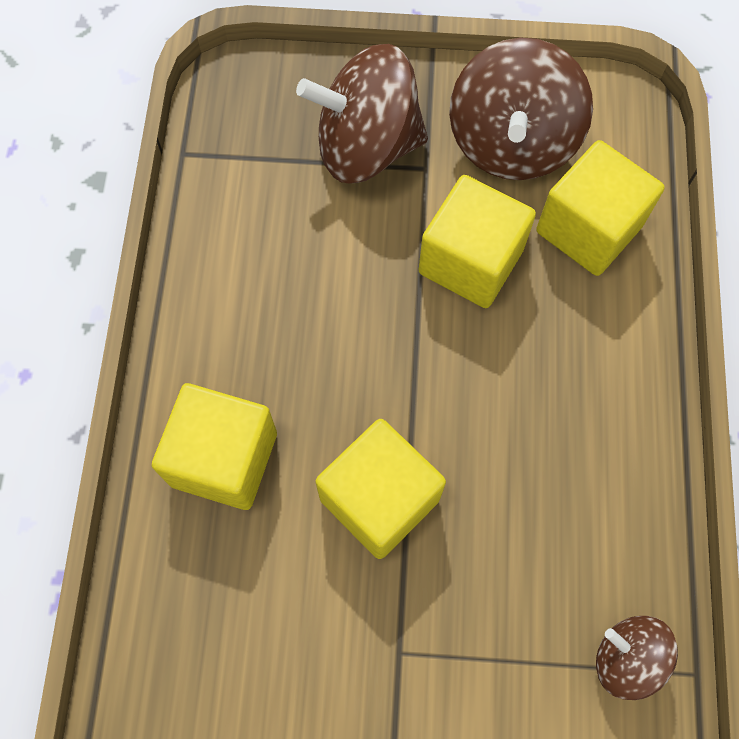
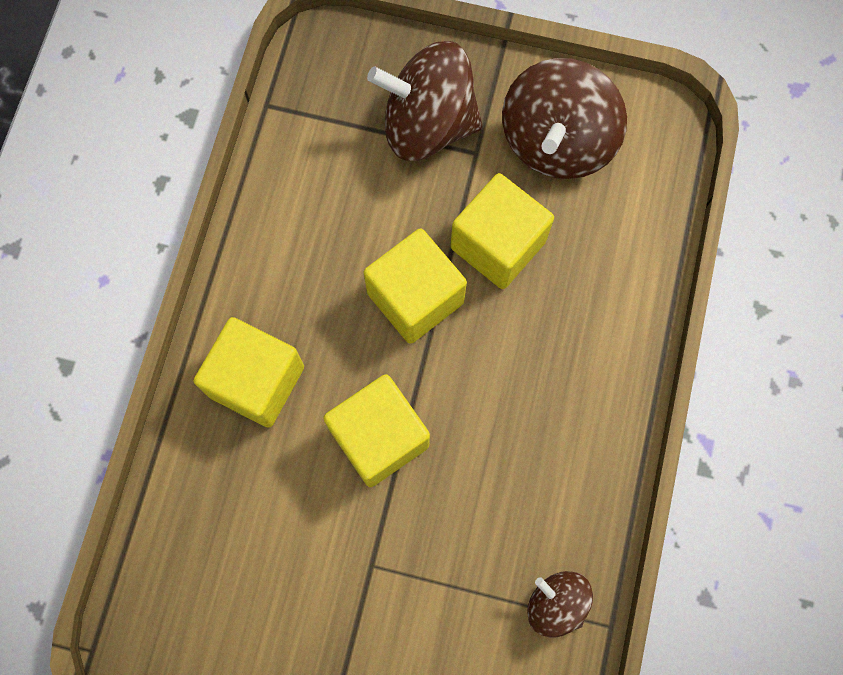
camera: 10 degrees right, 5 degrees up
yellow cube [536,140,665,276] -> yellow cube moved to [364,228,467,344]

